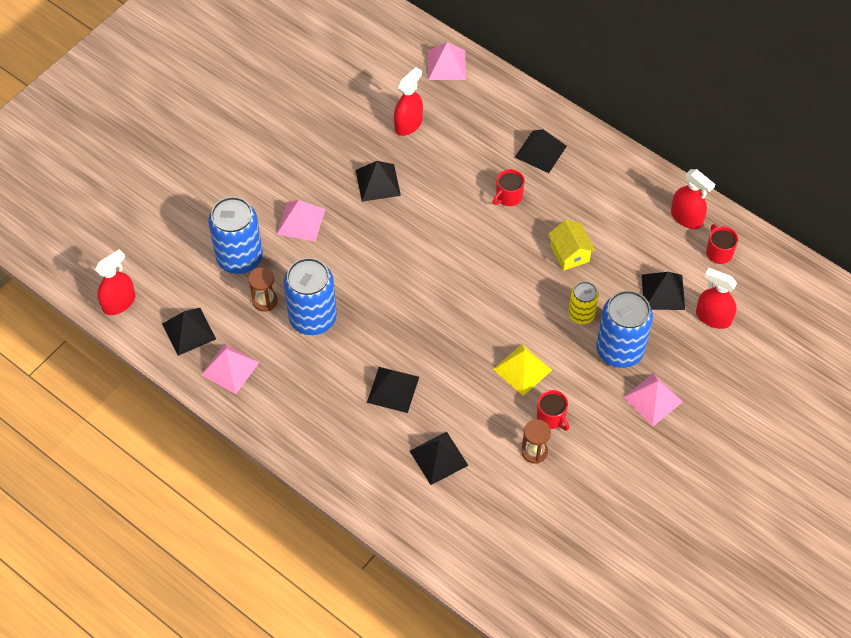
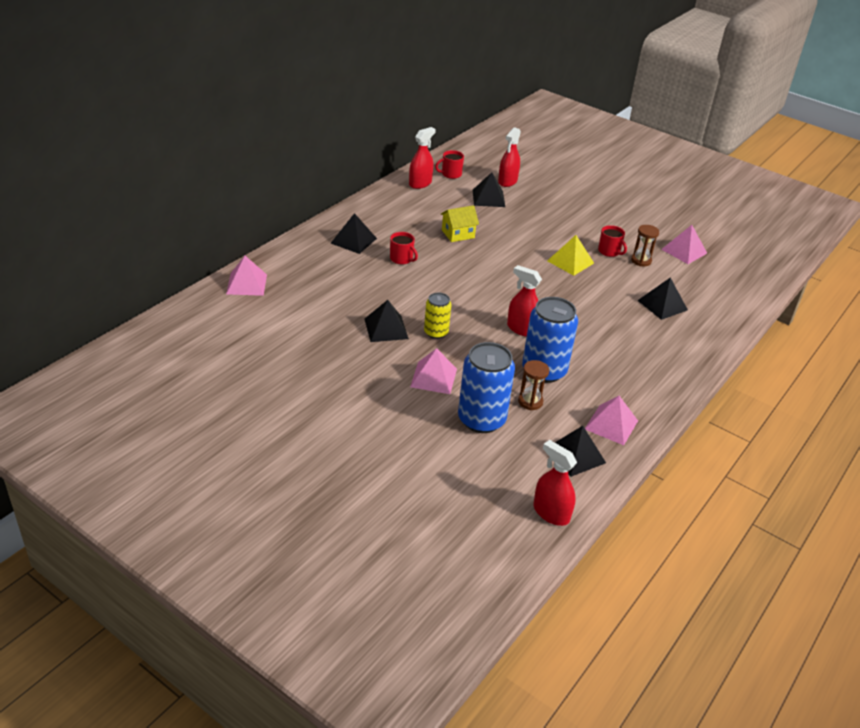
camera: 95 degrees left, 20 degrees down
black pyramid [367,367,419,413] -> none
red spray bottle [394,67,423,136] -> red spray bottle moved to [507,265,542,337]
red mug [537,390,569,431] -> red mug turned 90 degrees clockwise [598,225,627,257]
yellow can [568,281,599,324] -> yellow can moved to [424,293,451,339]
blue can [596,290,653,368] -> none
pink pyramid [623,373,683,426] -> pink pyramid moved to [661,225,707,264]

